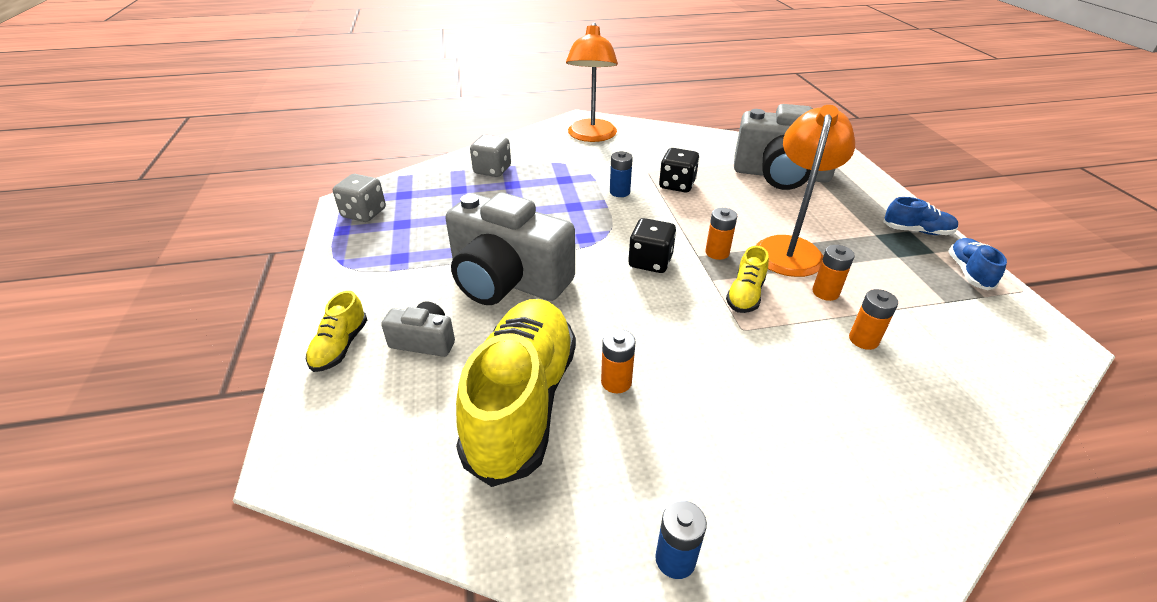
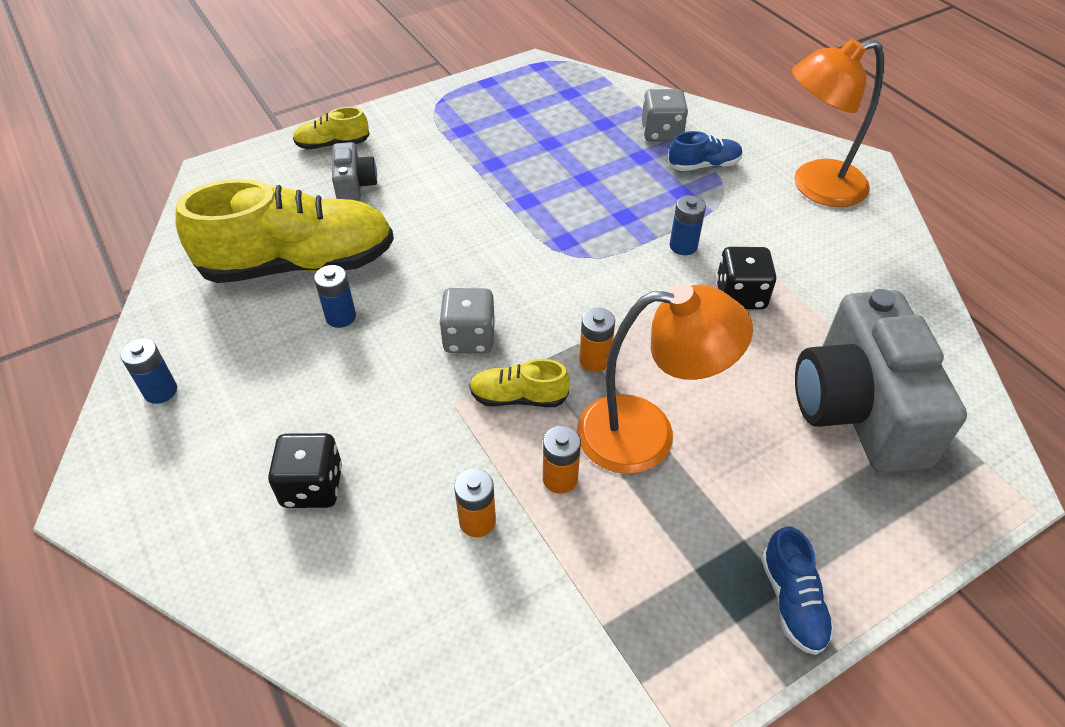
camera: 70 degrees right, 10 degrees up
grey dice [333,174,386,222] -> grey dice moved to [439,288,495,353]
grey camera [446,192,575,305] -> none
orange battery [601,329,636,393] -> blue battery [314,265,356,328]
black dice [628,218,676,273] -> black dice moved to [268,433,342,508]
blue shoe [948,238,1007,290] -> blue shoe moved to [668,131,743,171]

